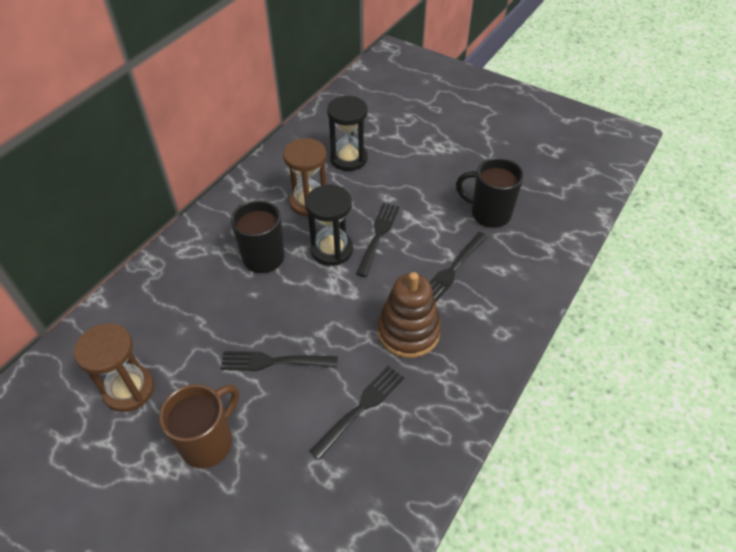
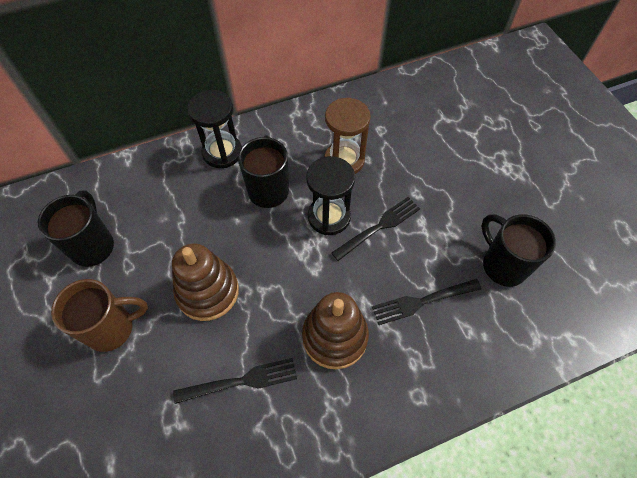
camera: 35 degrees right, 10 degrees up
brown hourglass [74,323,154,412] -> black mug [38,191,114,267]
black fork [220,351,338,371] -> brown stacking toy [172,243,239,321]
black hourglass [327,96,367,171] -> black hourglass moved to [187,90,242,168]

